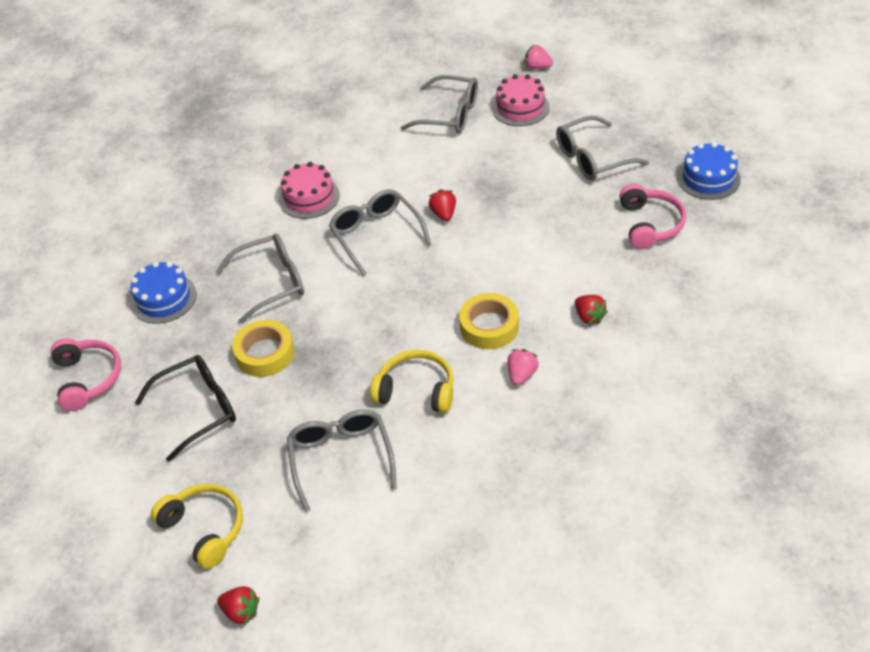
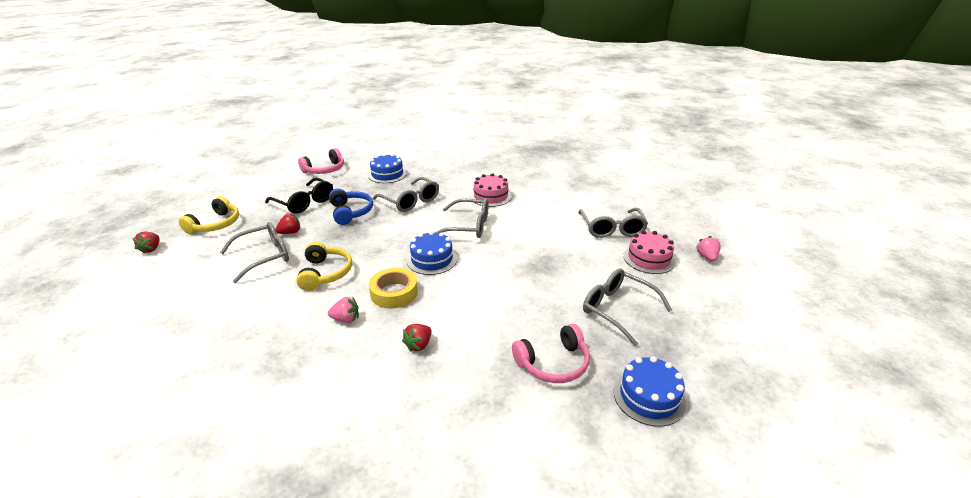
camera: 65 degrees right, 15 degrees down
yellow tape [232,320,295,377] -> blue headphones [329,188,373,225]
grey glasses [329,189,431,276] -> grey glasses turned 60 degrees clockwise [435,198,489,238]
red strawberry [429,189,456,221] -> red strawberry moved to [275,214,300,234]
none -> blue cake [407,231,457,275]

